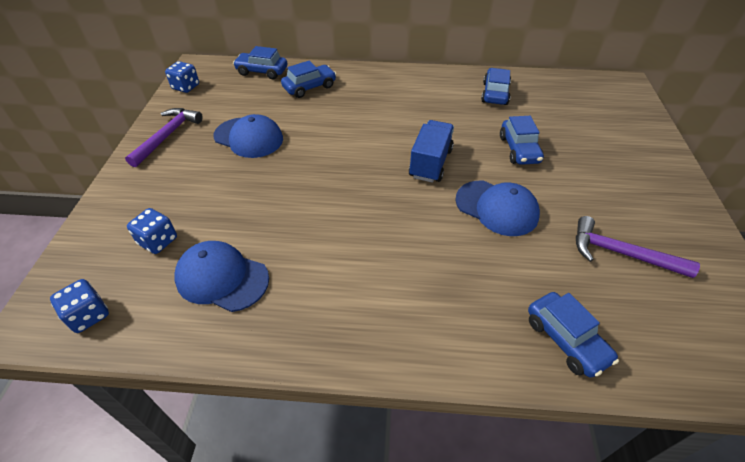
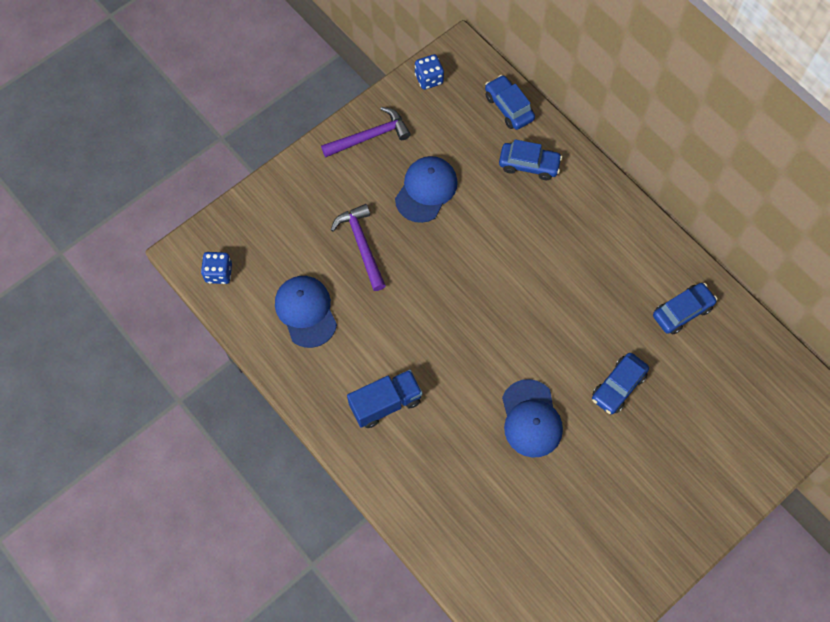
camera: 45 degrees right, 20 degrees up
blue dice [127,208,177,254] -> none
blue cap [213,114,283,158] -> blue cap turned 135 degrees counterclockwise [395,156,458,223]
blue truck [409,120,454,183] -> blue truck moved to [347,370,423,428]
blue car [528,292,619,378] -> none
purple hammer [576,216,700,278] -> purple hammer moved to [331,204,386,291]

